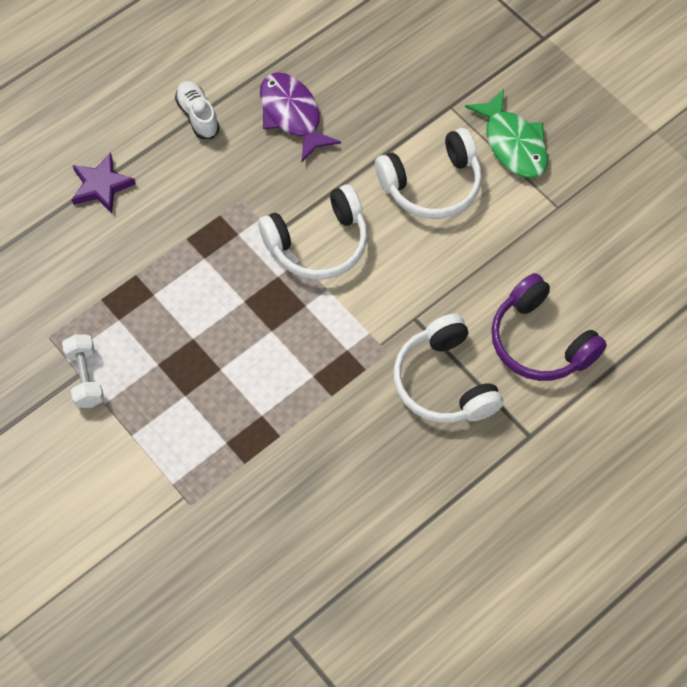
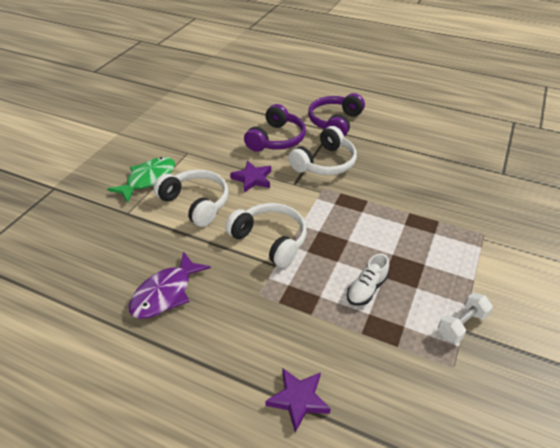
camera: 115 degrees left, 20 degrees down
white shoe [175,81,220,139] -> white shoe moved to [347,254,389,305]
none -> purple star [230,161,271,193]
none -> purple headphones [308,93,365,137]

